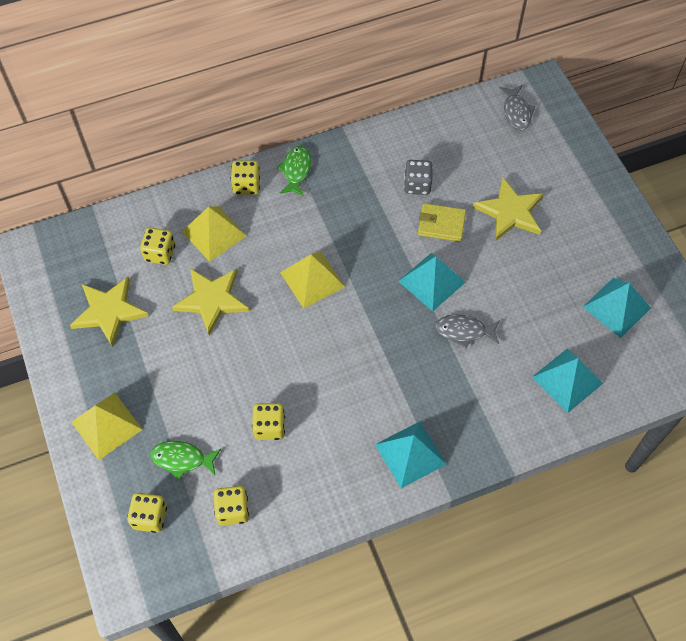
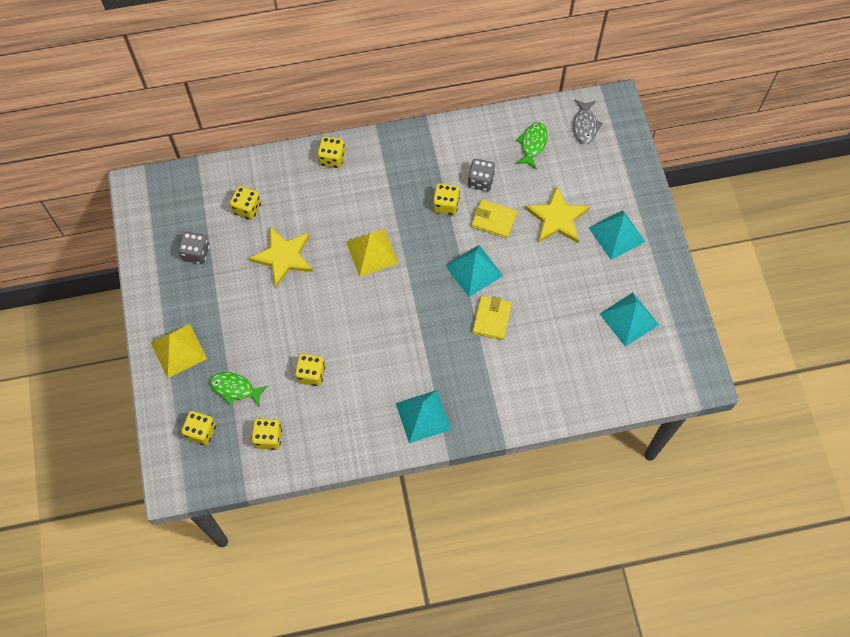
camera: 10 degrees right, 5 degrees up
yellow star [70,276,148,347] -> grey dice [178,232,210,264]
yellow pyramid [182,206,247,262] -> none
green fish [277,146,312,196] -> green fish moved to [516,122,548,169]
grey fish [435,314,500,348] -> yellow wallet [472,296,512,340]
turquoise pyramid [532,349,603,413] -> turquoise pyramid moved to [589,210,645,260]
none -> yellow dice [433,183,460,215]

